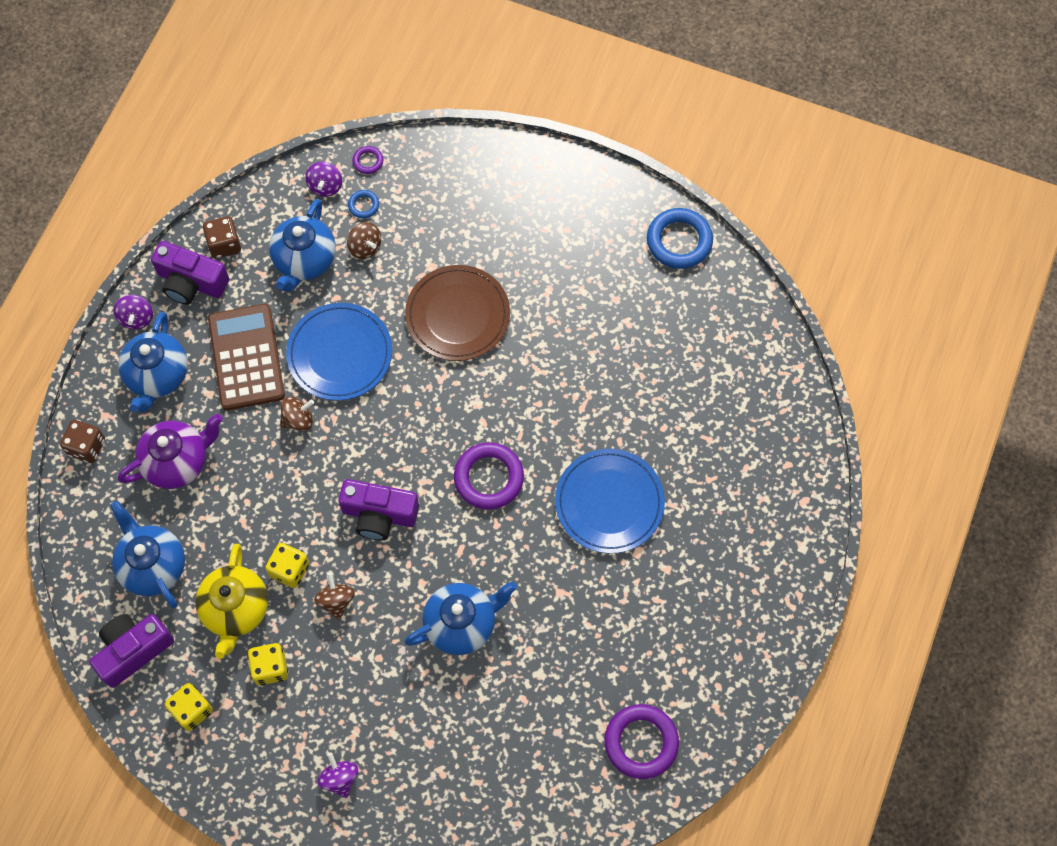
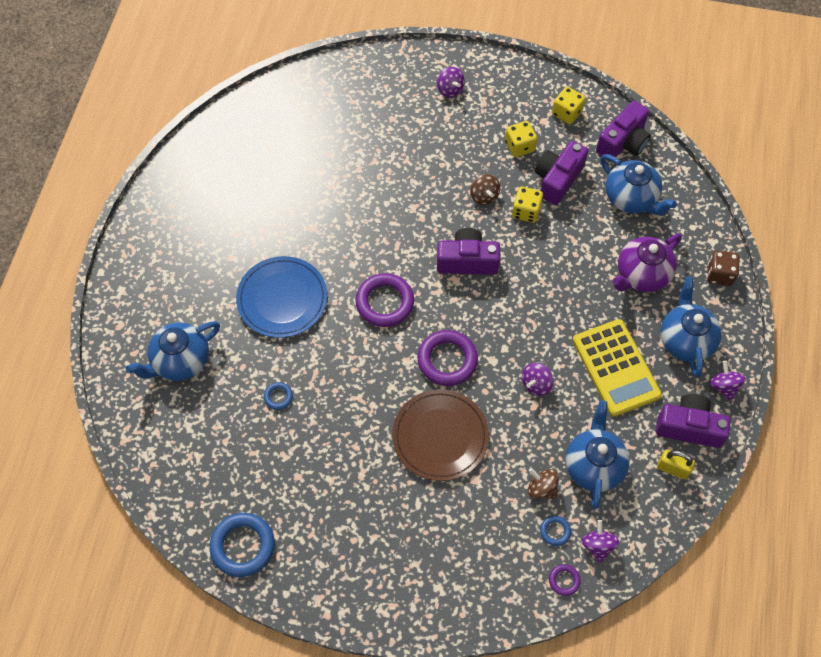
camera: 170 degrees right, 5 degrees down
yellow teapot [195,544,268,659] -> purple camera [535,141,588,205]
brown dice [203,216,241,259] -> yellow padlock [657,449,695,479]
brown calculator [208,304,285,410] -> yellow calculator [573,319,662,417]
brown spinning top [280,397,314,431] -> none
blue plate [286,303,392,401] -> purple spinning top [522,363,554,396]
blue teapot [405,581,517,655] -> blue teapot moved to [126,321,220,381]
purple ring [604,704,679,779] -> purple ring moved to [418,330,478,386]
none -> blue ring [264,382,293,410]

